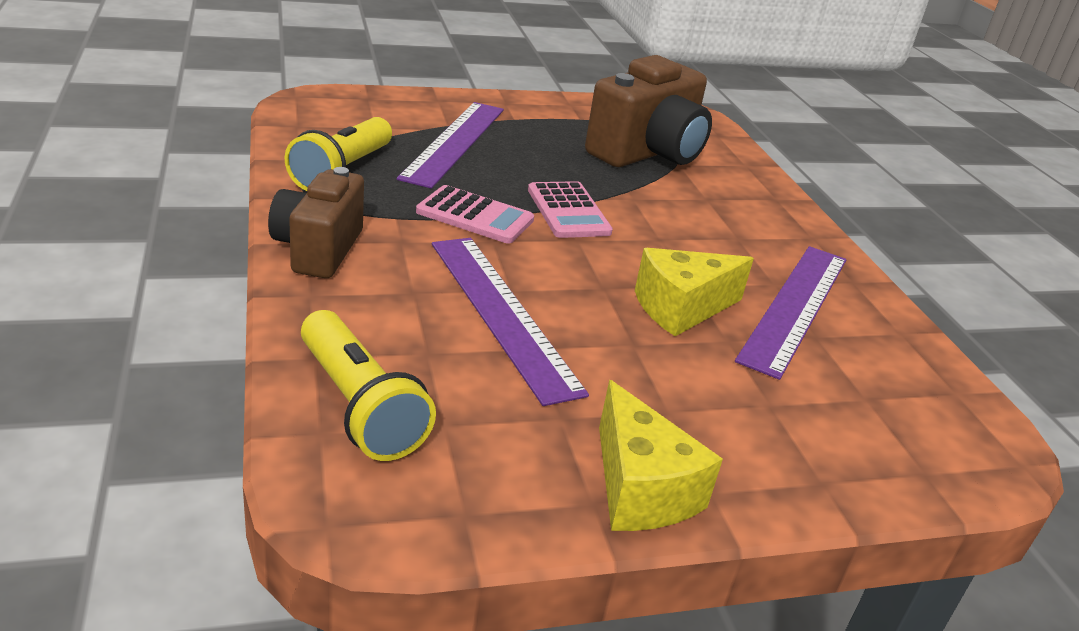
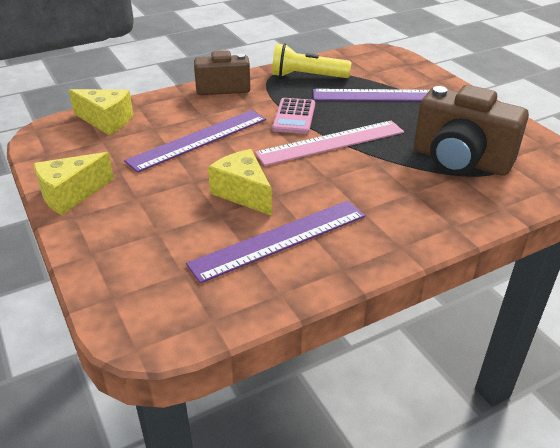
camera: 80 degrees right, 5 degrees up
yellow flashlight [301,310,436,461] -> yellow cheese [69,89,133,135]
pink calculator [528,181,613,238] -> pink ruler [255,120,404,166]
purple ruler [735,246,846,380] -> purple ruler turned 45 degrees counterclockwise [186,201,365,284]

